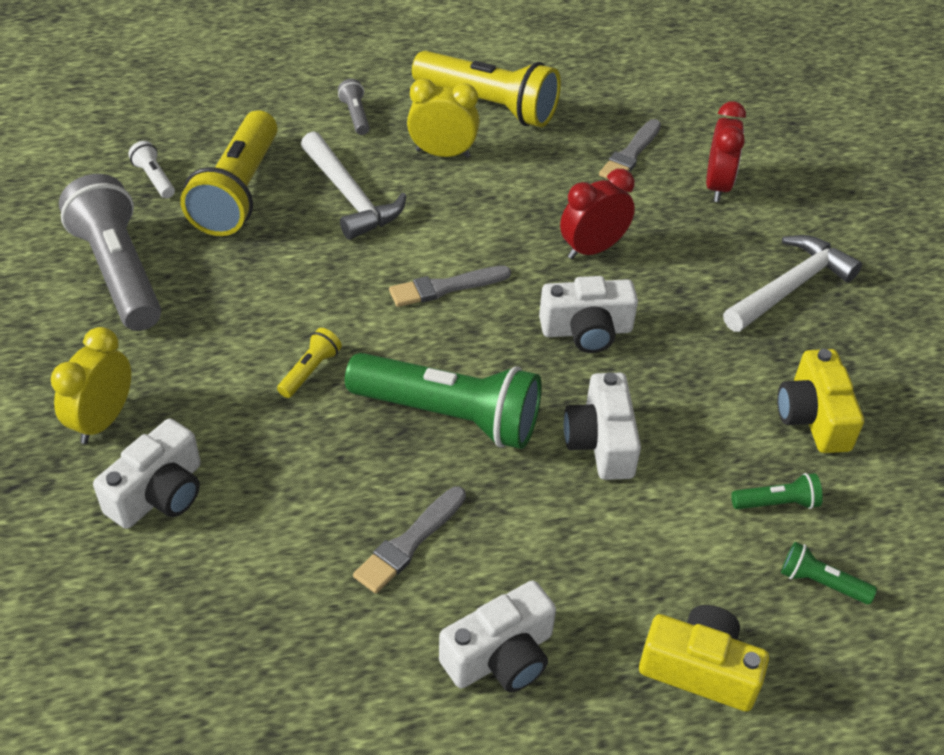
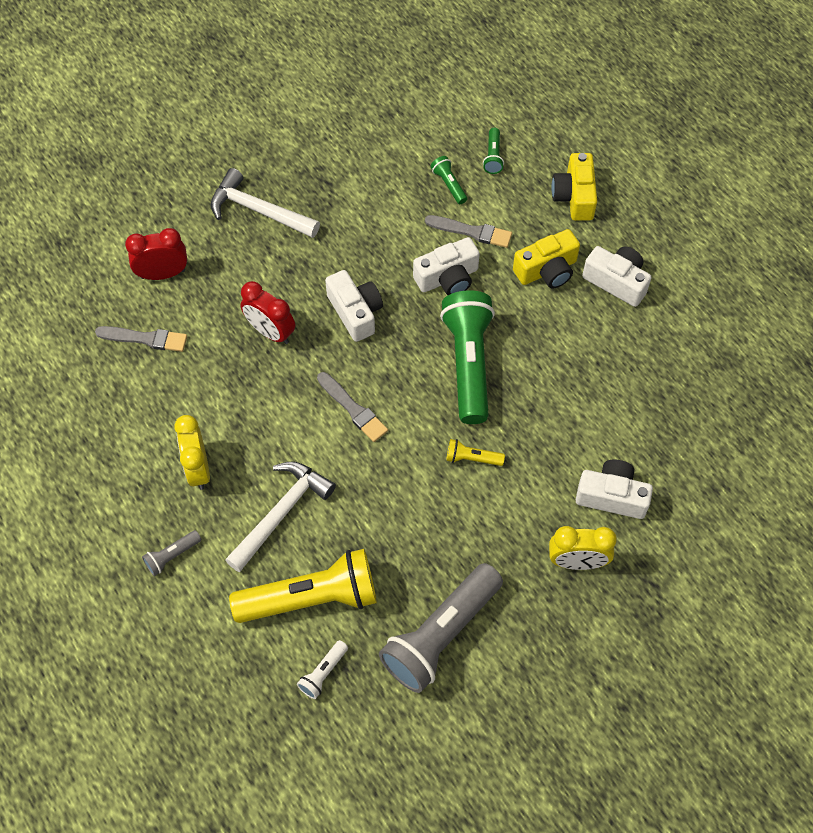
camera: 110 degrees left, 15 degrees up
grey brush [353,486,466,594] -> grey brush moved to [425,215,512,248]
yellow flashlight [412,51,561,127] -> none
yellow camera [777,349,864,453] -> yellow camera moved to [513,229,580,288]

